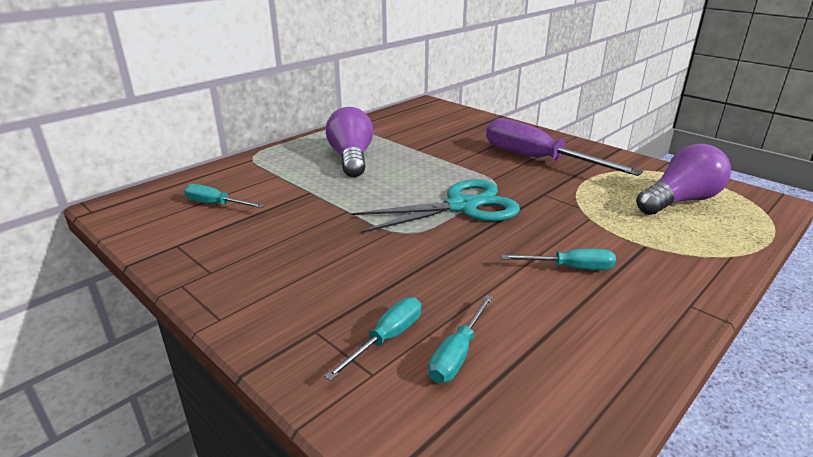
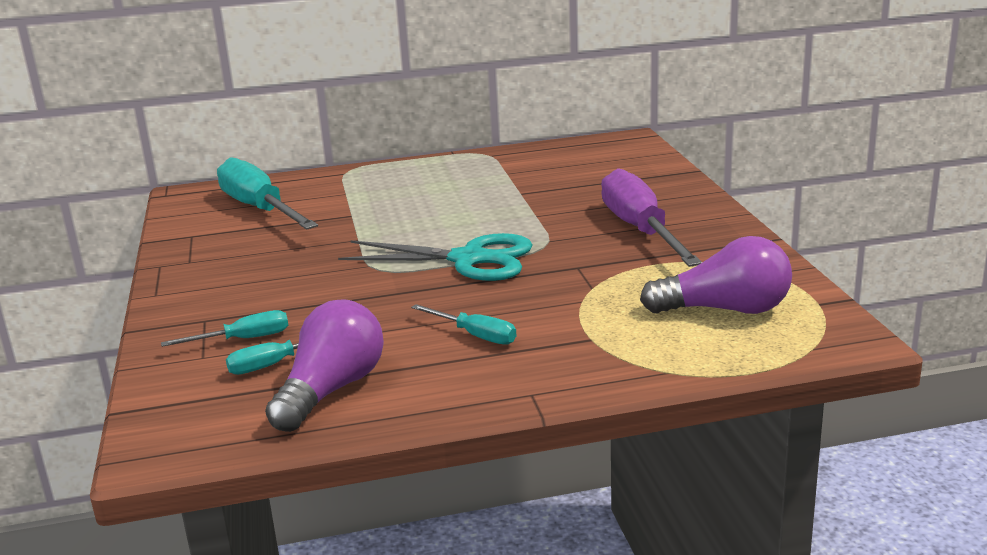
camera: 35 degrees right, 5 degrees down
turquoise screwdriver [184,184,265,208] -> turquoise screwdriver [217,157,318,230], size x2.08
purple light bulb [326,107,373,177] -> purple light bulb moved to [265,299,384,432]

